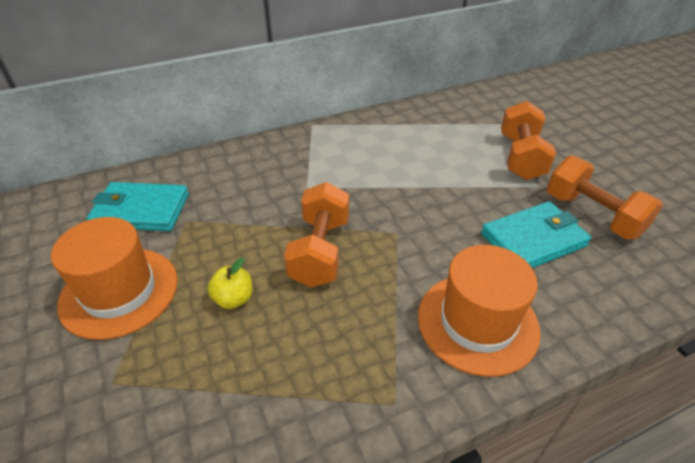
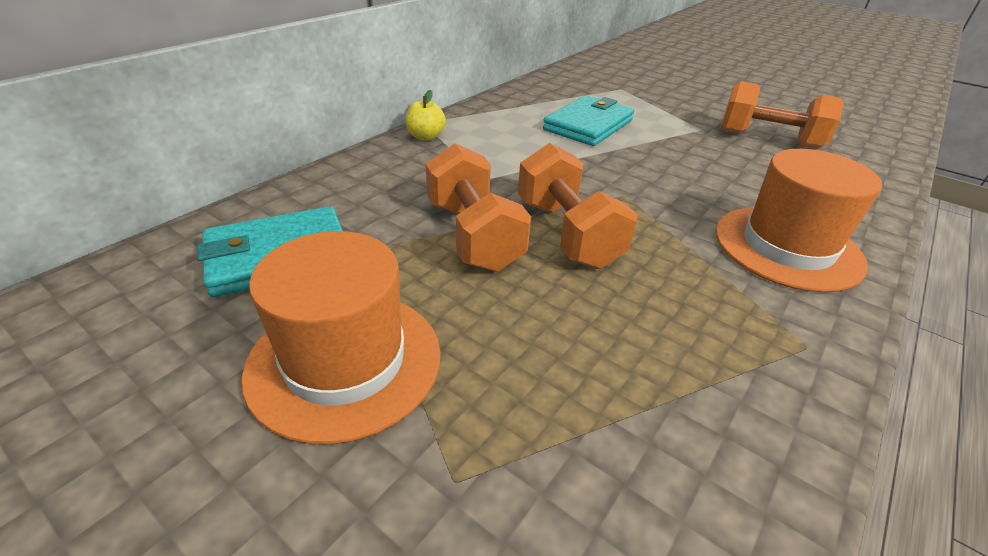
camera: 30 degrees left, 5 degrees down
yellow apple [207,258,252,309] -> yellow apple moved to [405,90,446,141]
turquoise wallet [481,201,591,268] -> turquoise wallet moved to [543,95,634,146]
orange dumbbell [501,101,556,180] -> orange dumbbell moved to [426,143,531,272]

